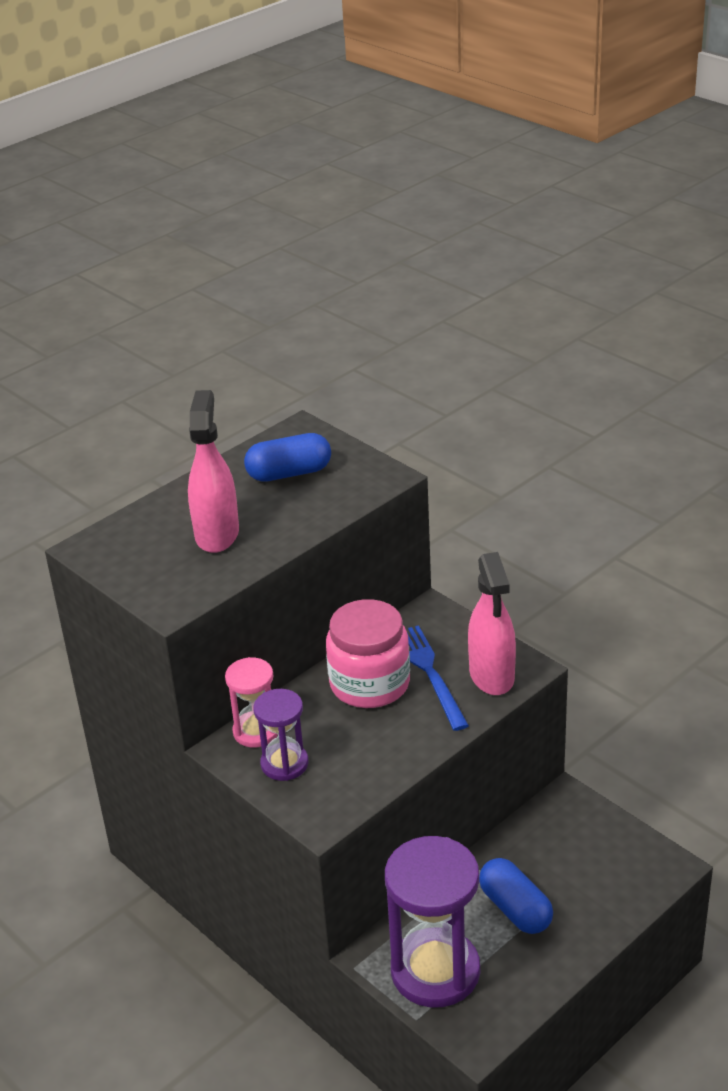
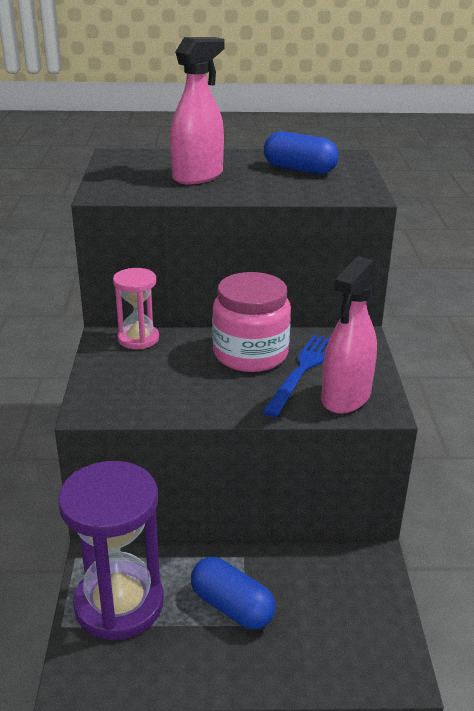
camera: 40 degrees right, 5 degrees down
purple hourglass [253,689,308,781] -> none
blue capsule [479,858,553,934] -> blue capsule turned 60 degrees counterclockwise [191,557,276,629]

